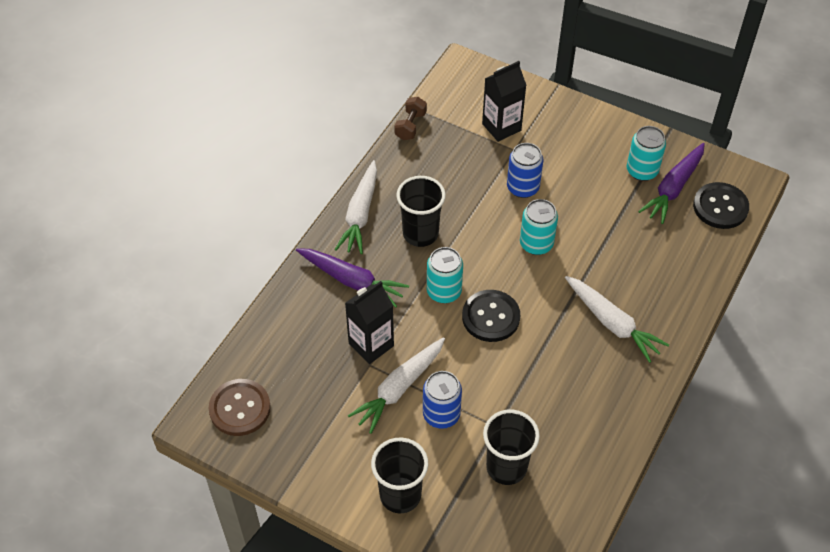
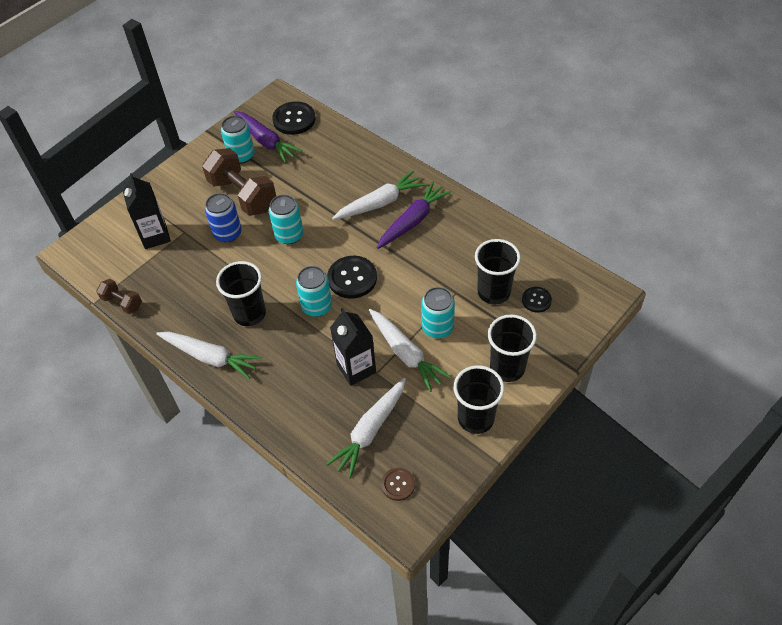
camera: 75 degrees left, 0 degrees up
brown button [209,379,271,436] -> brown button [381,468,415,501], size x0.58
purple carrot [296,248,409,308] -> purple carrot moved to [377,181,451,249]
blue can [423,371,462,429] -> turquoise can [421,287,455,338]
none -> brown dumbbell [202,148,276,216]
none -> white carrot [327,378,406,479]
none -> black cup [453,365,504,434]
none -> black button [522,287,552,313]

